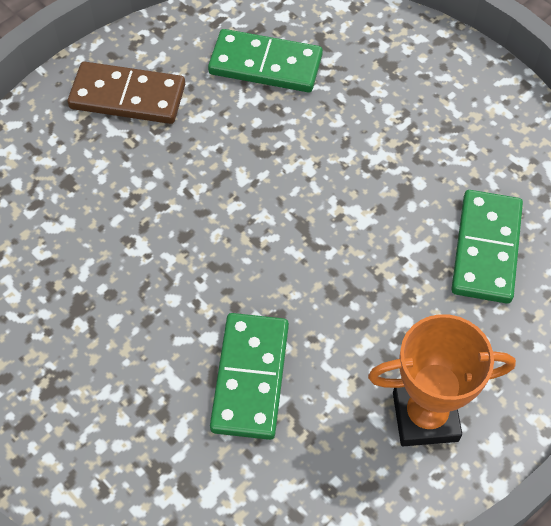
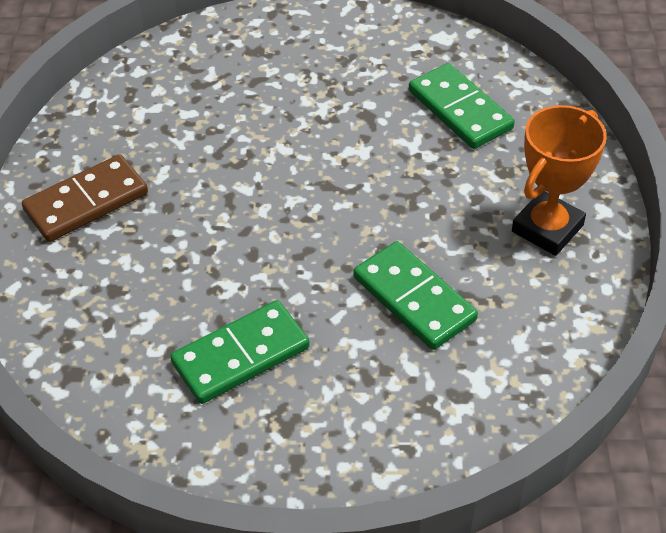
camera: 45 degrees left, 10 degrees down
green domino [208,29,323,92] -> green domino moved to [170,300,310,404]

